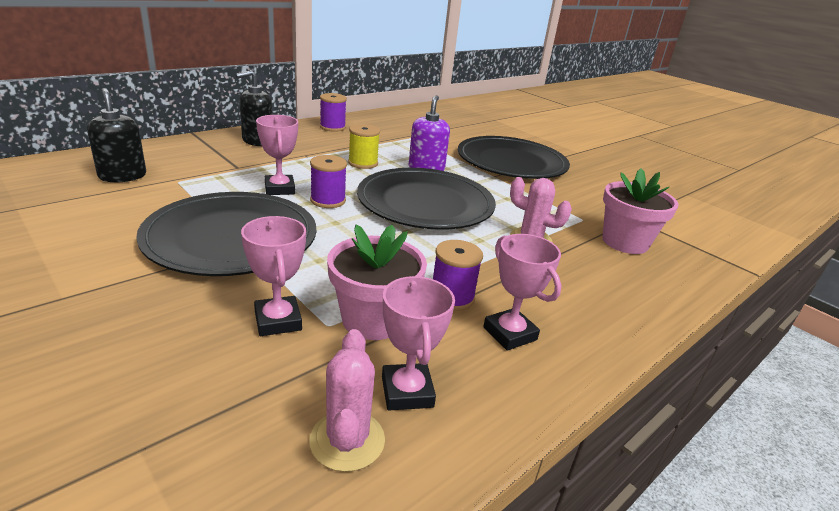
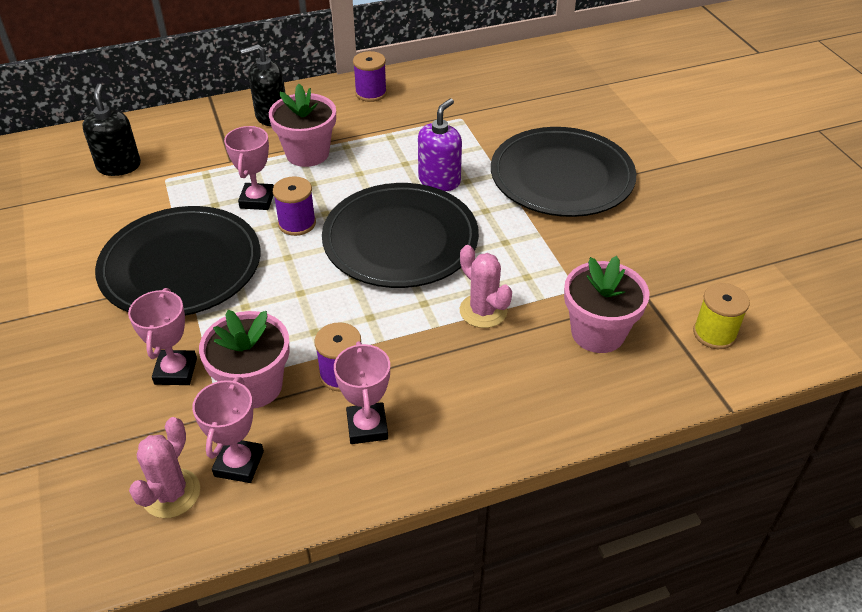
camera: 25 degrees right, 15 degrees up
yellow spool [348,124,380,169] -> yellow spool moved to [693,283,750,349]
none -> pink flower pot [269,84,336,167]

